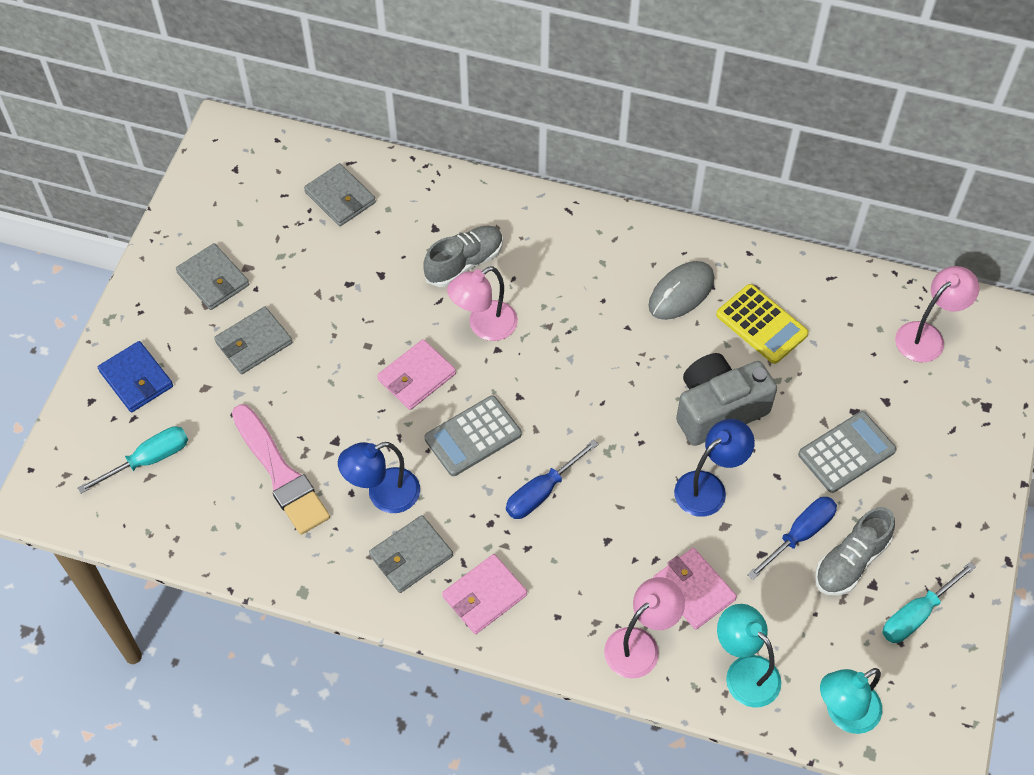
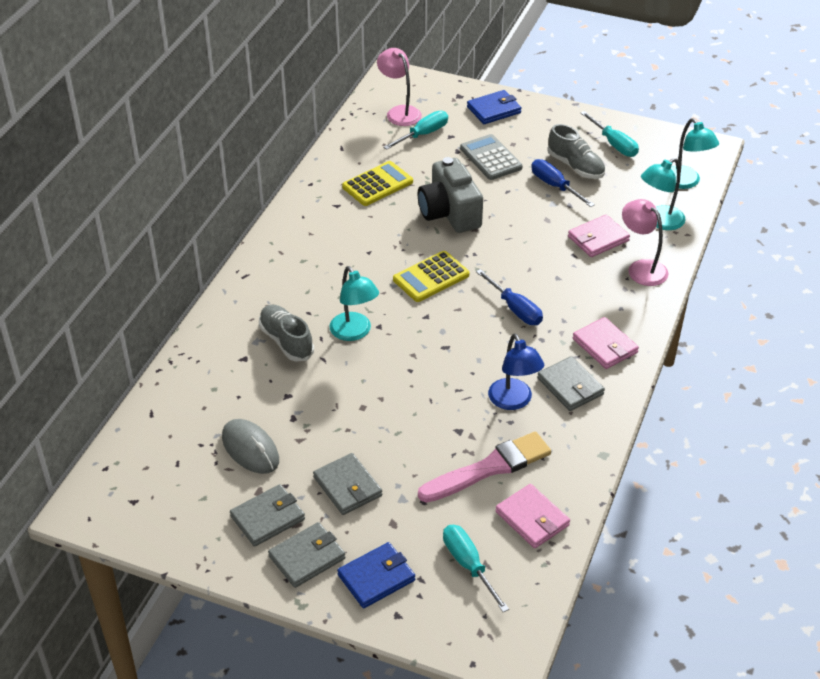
camera: 85 degrees left, 15 degrees down
grey wallet [304,163,376,226] -> grey wallet moved to [268,522,346,588]
pink wallet [377,339,456,410] -> pink wallet moved to [495,484,570,548]
grey calculator [424,396,522,476] -> none
pink lamp [447,266,518,341] -> turquoise lamp [329,266,379,341]
grey mouse [648,261,714,320] -> grey mouse moved to [222,419,279,474]
blue lamp [674,419,755,517] -> none
none -> turquoise screwdriver [383,111,448,150]
none -> yellow calculator [393,251,469,302]
none -> blue wallet [467,90,522,124]

